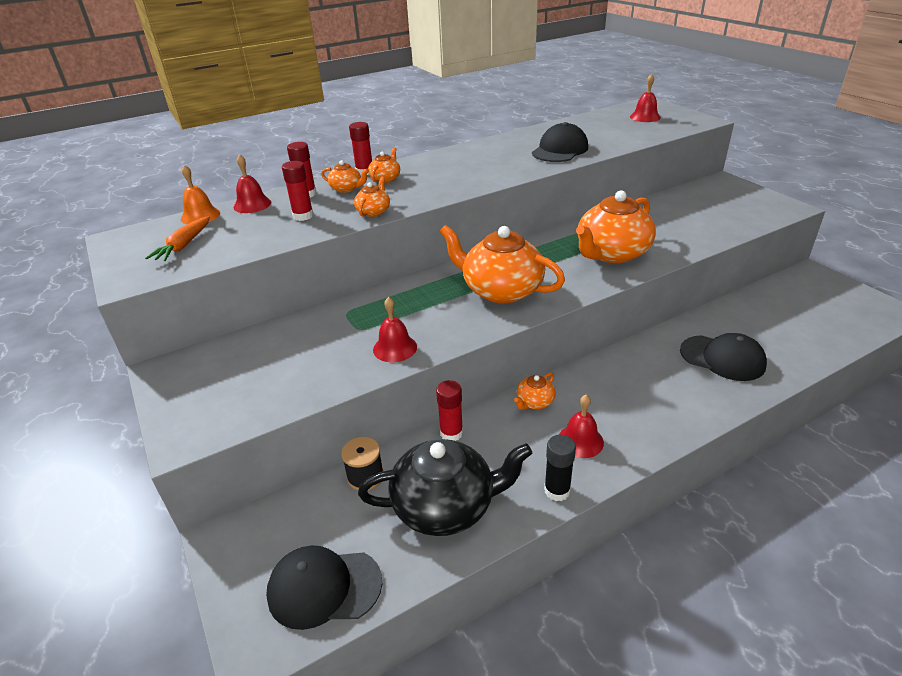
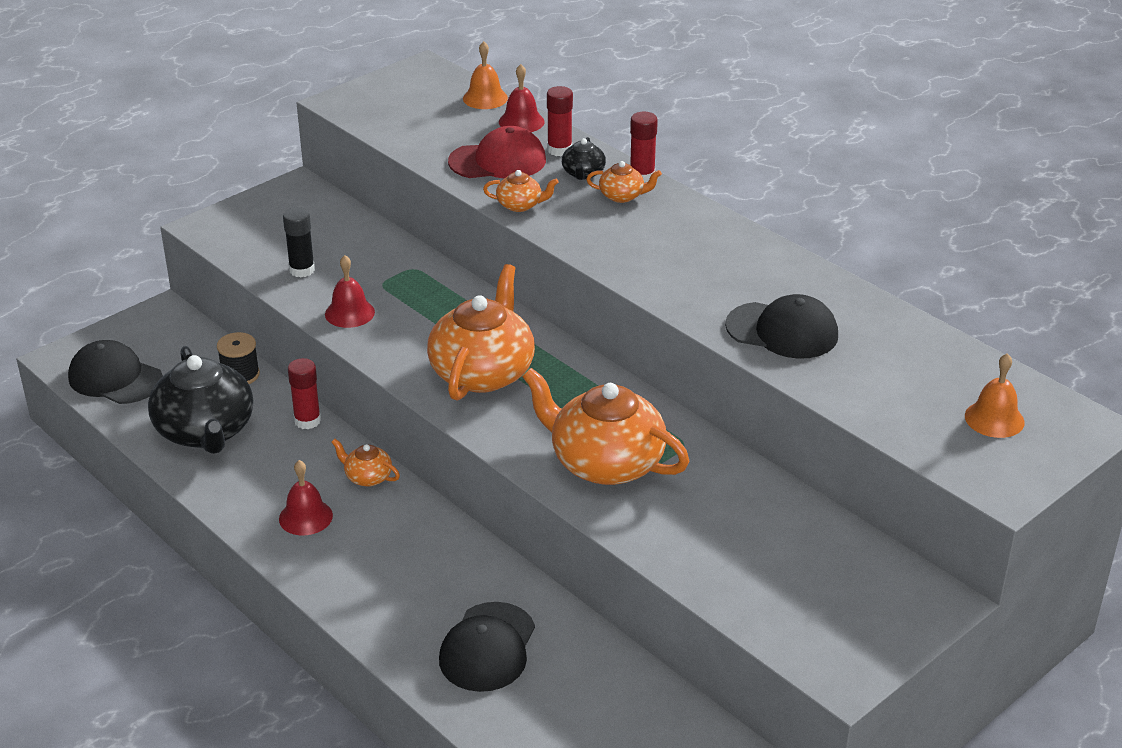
camera: 75 degrees right, 0 degrees up
orange carrot [145,216,210,261] -> none
black cap [266,545,382,630] -> black cap turned 45 degrees counterclockwise [68,340,163,404]
red glue stick [282,161,314,221] -> red cap [448,126,546,179]
orange teapot [321,160,369,193] -> black teapot [562,137,606,180]
black glue stick [544,435,576,501] -> black glue stick moved to [283,207,315,277]
red bell [630,74,661,122] -> orange bell [965,353,1024,438]

